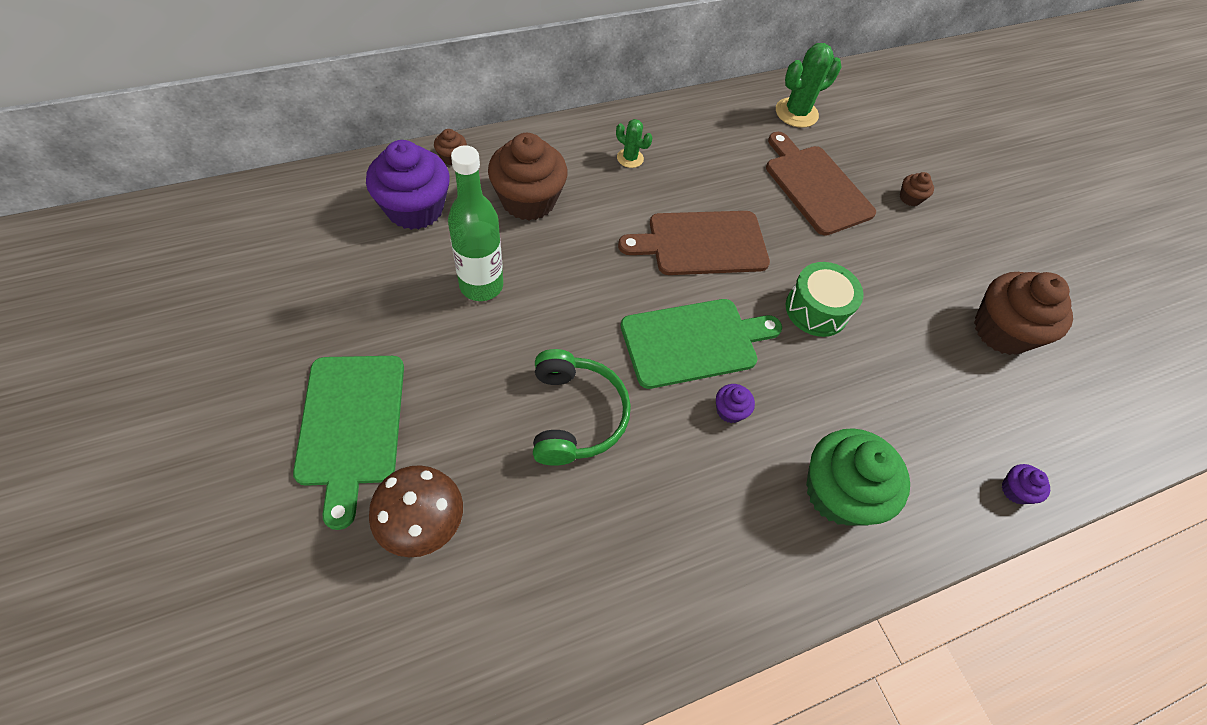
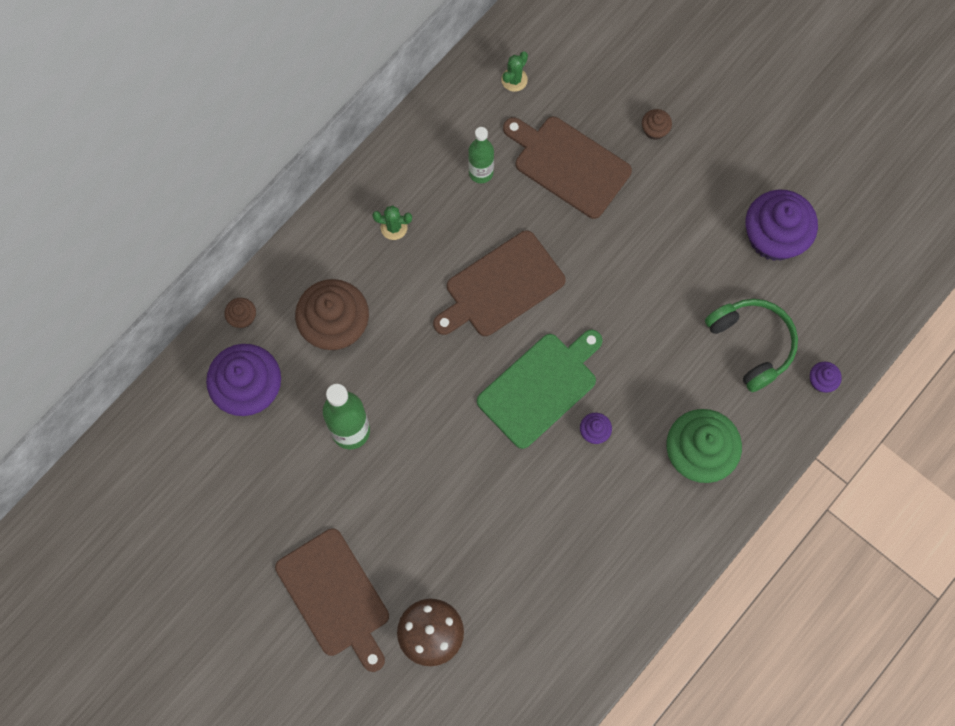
camera: 20 degrees left, 15 degrees up
green cutting board [293,356,404,530] -> brown cutting board [275,528,389,672]
green headphones [533,349,631,466] -> green headphones moved to [705,299,798,392]
green cactus [776,43,841,128] -> green cactus [501,51,528,92], size x0.57
green drum [786,262,864,337] -> none
brown cupcake [974,272,1073,355] -> purple cupcake [746,189,818,261]
none -> green bottle [468,127,494,183]

